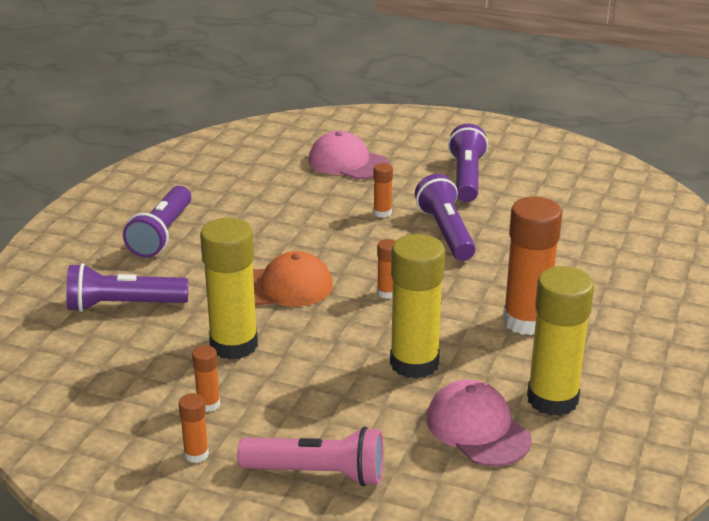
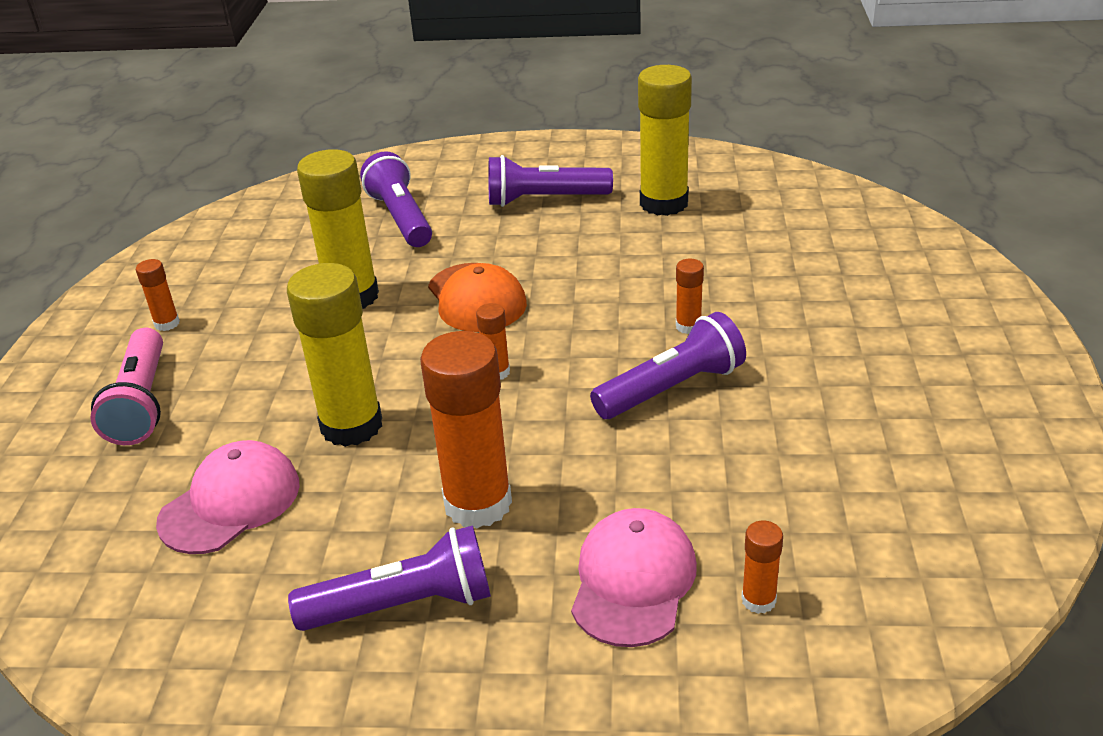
camera: 75 degrees right, 5 degrees up
orange glue stick [192,345,220,412] -> orange glue stick moved to [741,521,783,614]
pink cap [309,131,389,179] -> pink cap moved to [571,508,697,647]
purple flashlight [448,124,488,202] -> purple flashlight moved to [288,525,491,631]
yellow glue stick [527,266,594,416] -> yellow glue stick moved to [638,65,692,216]

